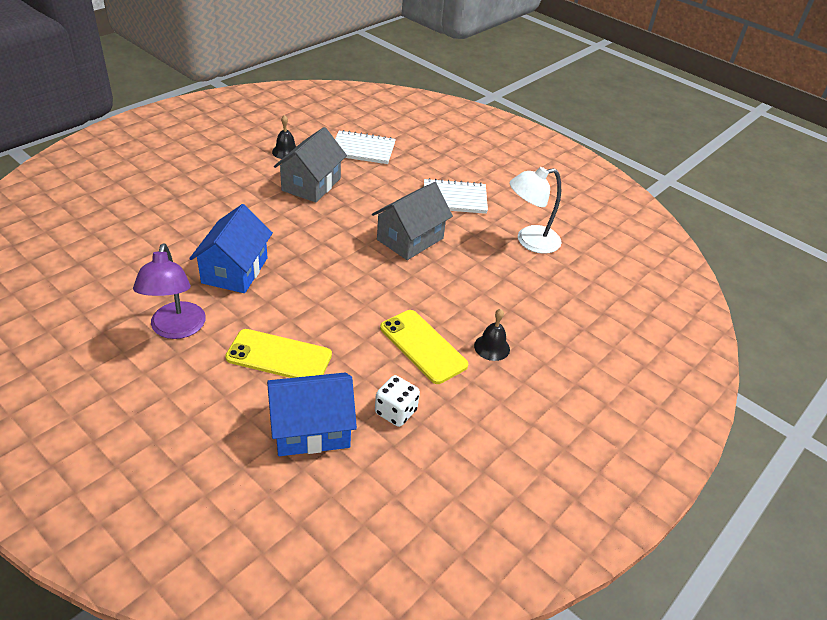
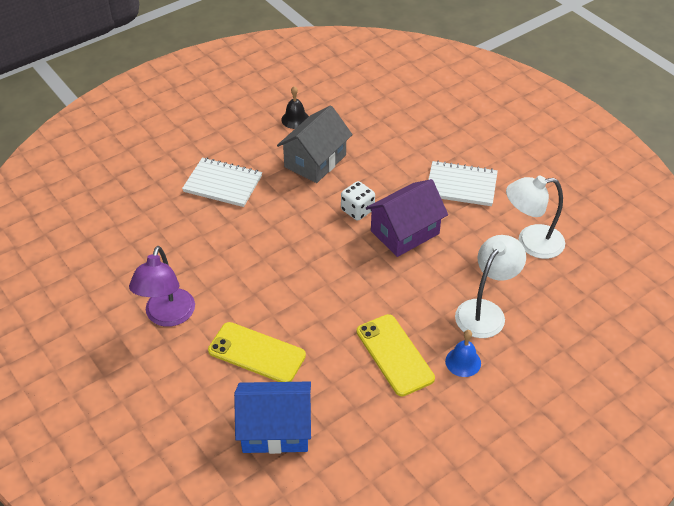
camera: 15 degrees right, 5 degrees up
blue house [189,204,273,293] -> none
white notebook [335,130,396,164] -> white notebook moved to [182,158,262,207]
grey house [372,182,453,260] -> purple house [366,179,448,257]
white dice [375,375,420,427] -> white dice moved to [341,181,375,221]
black bell [474,309,510,361] -> blue bell [445,330,481,377]
none -> white lamp [455,235,526,338]

